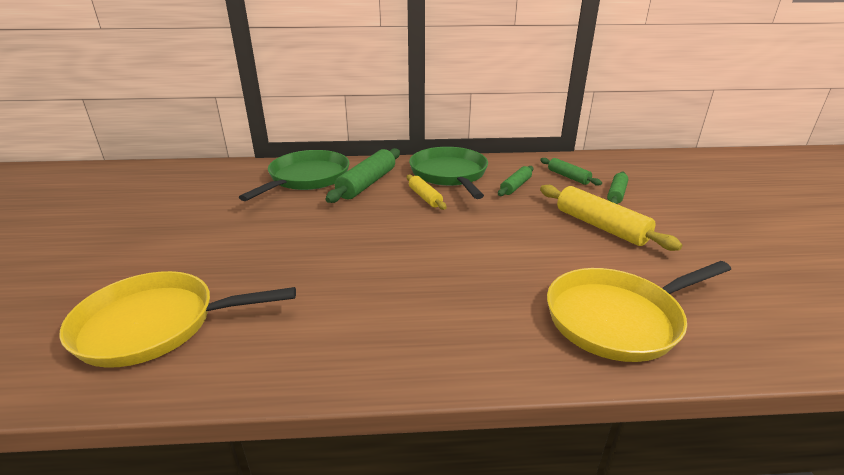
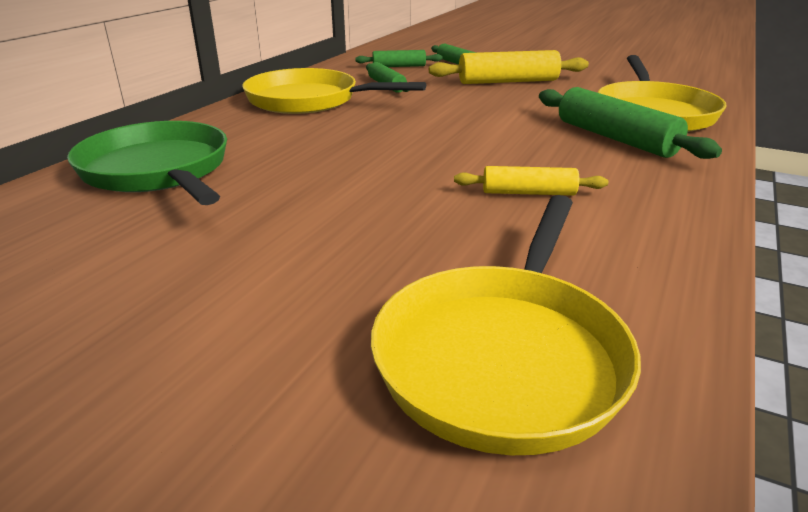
camera: 60 degrees left, 0 degrees up
green rolling pin [325,148,400,203] -> green rolling pin moved to [539,87,722,159]
yellow rolling pin [407,174,447,210] -> yellow rolling pin moved to [454,166,608,196]
green pan [409,147,488,199] -> yellow pan [242,68,426,114]

